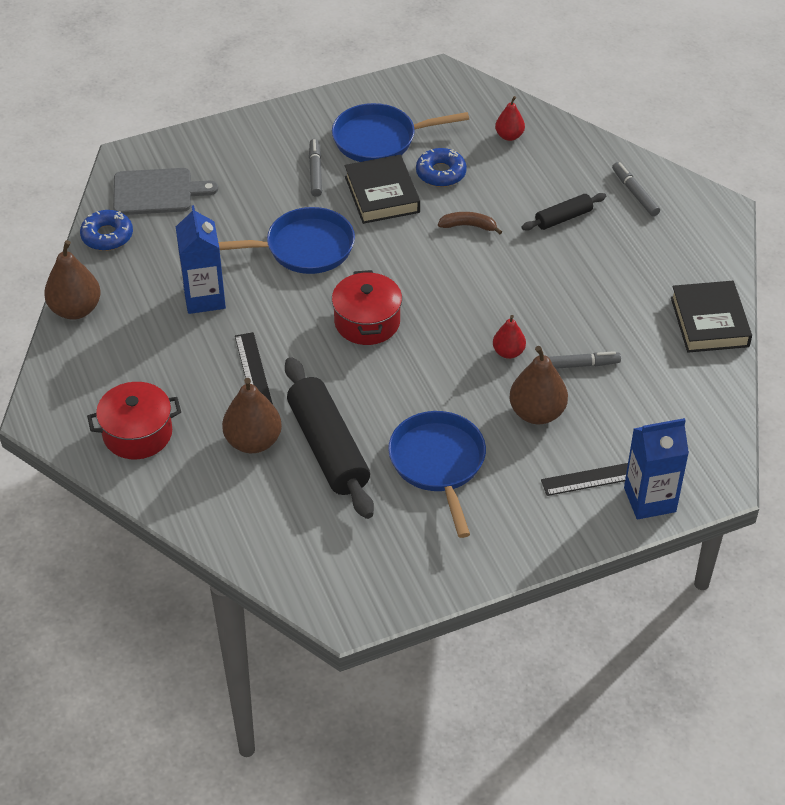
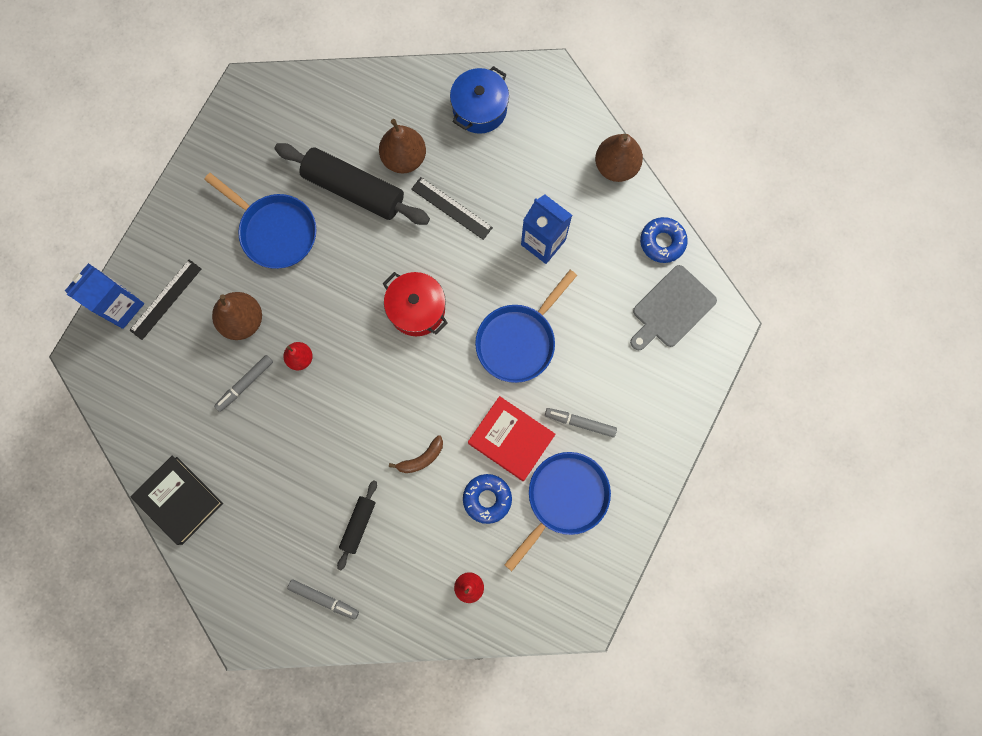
camera: 140 degrees right, 30 degrees up
red pot [87,382,181,459] -> blue pot [450,66,509,134]
grey marker [309,139,322,197] -> grey marker turned 150 degrees clockwise [545,408,617,437]
black book [345,155,420,224] -> red book [468,396,555,481]

